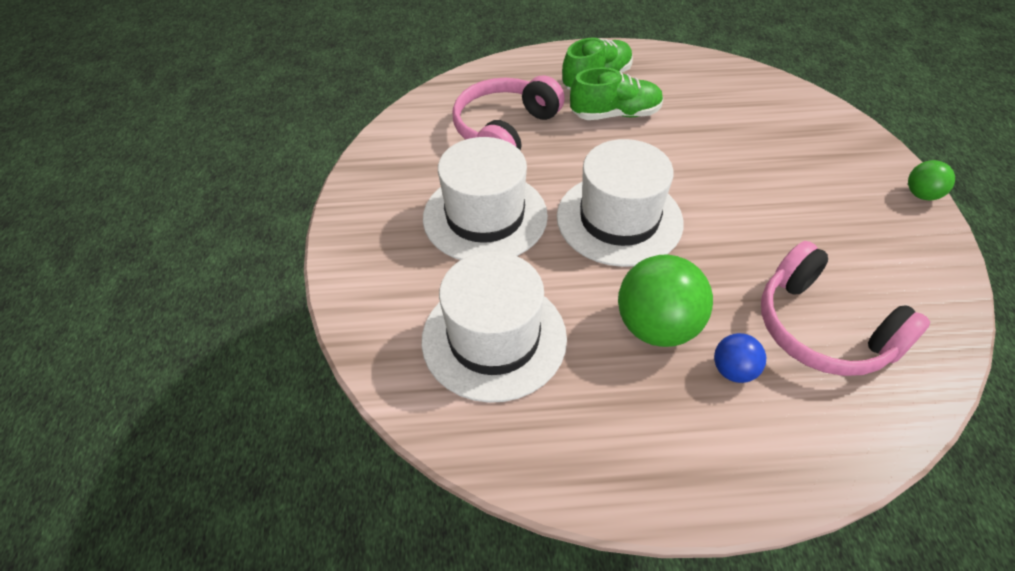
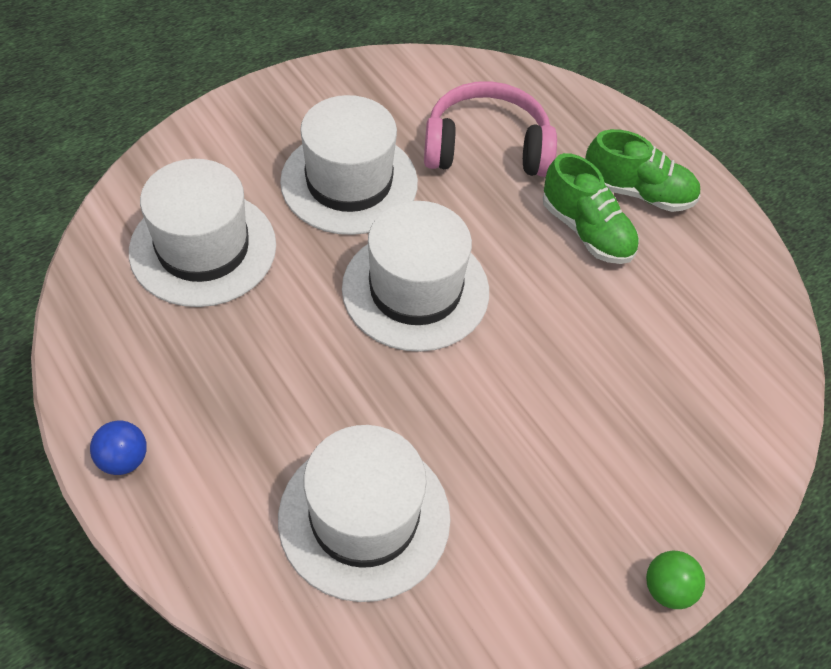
camera: 55 degrees right, 5 degrees up
green ball [618,255,713,347] -> none
blue ball [714,333,766,383] -> blue ball moved to [90,421,147,475]
pink headphones [761,241,930,376] -> white hat [278,425,451,602]

